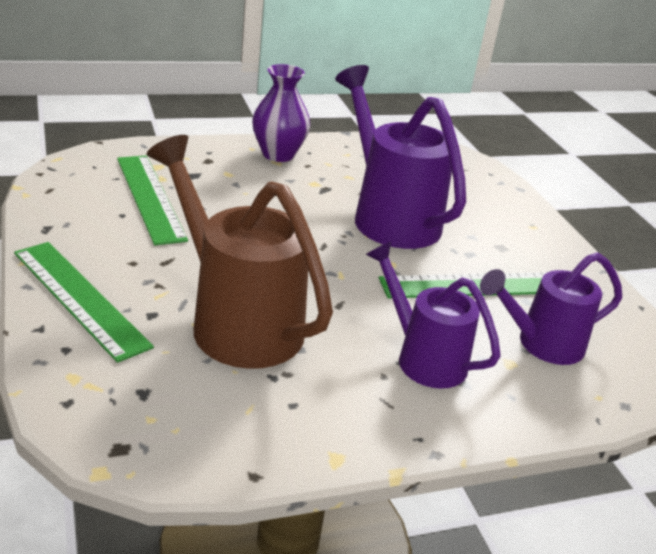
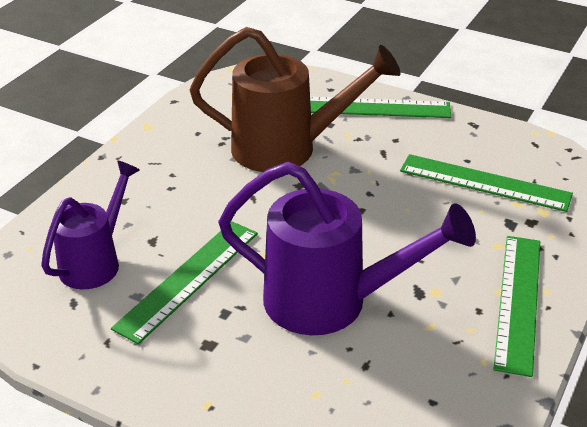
camera: 140 degrees right, 5 degrees up
purple vase [252,64,310,162] -> green ruler [493,236,540,377]
purple watering can [366,242,501,389] -> none

